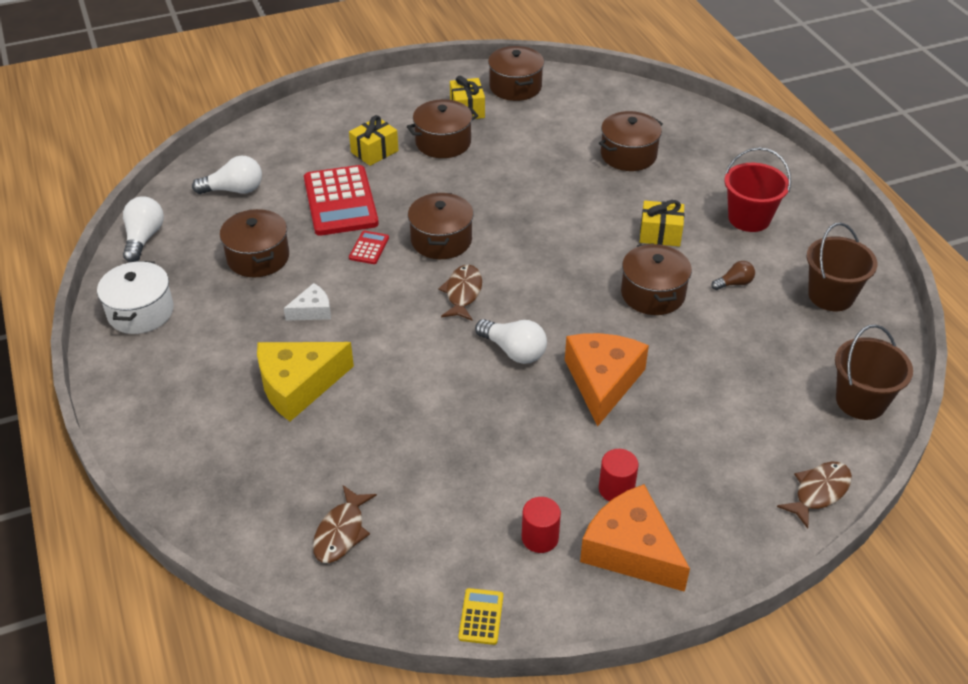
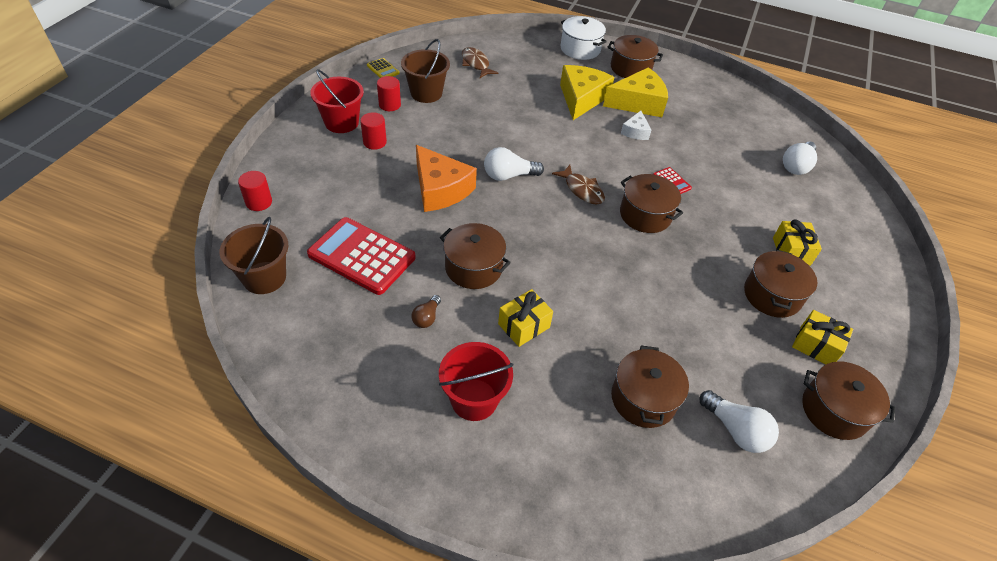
camera: 130 degrees right, 5 degrees up
white pot [97,261,174,334] -> white pot moved to [560,16,607,60]
white light bulb [123,196,164,262] -> white light bulb moved to [700,390,779,453]
brown pot [220,209,289,277] -> brown pot moved to [608,35,663,78]
red calculator [304,165,379,236] -> red calculator moved to [307,217,416,295]
orange cheese [580,484,690,592] -> red bucket [310,69,364,133]
brown fish [777,462,852,529] -> red cylinder [238,171,272,211]
brown bucket [807,223,878,311] -> brown bucket moved to [401,39,450,103]
none -> yellow cheese [603,67,668,117]

